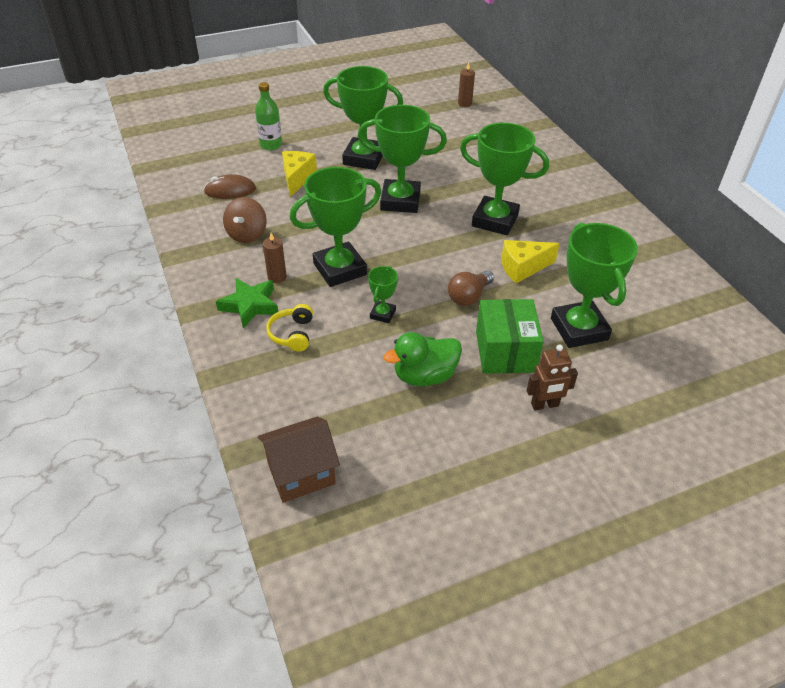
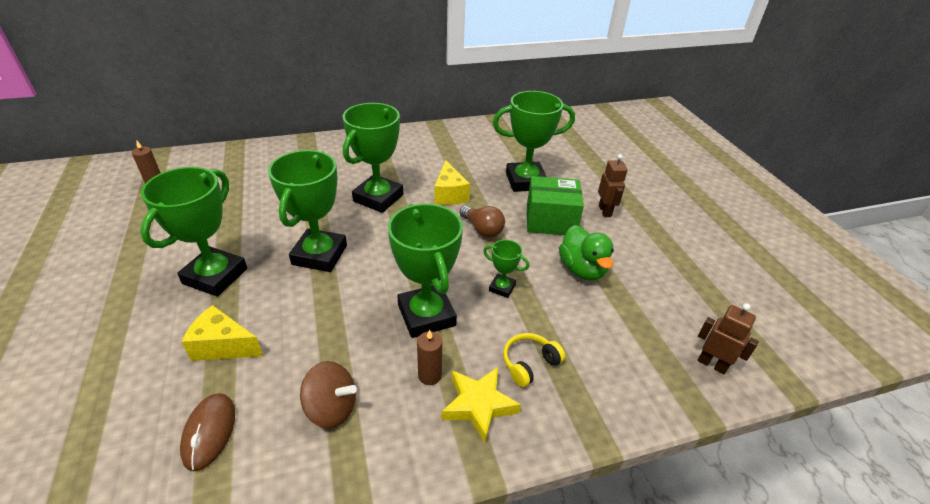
camera: 85 degrees left, 5 degrees down
green star [216,278,278,328] -> yellow star [441,367,521,443]
green bottle [255,82,282,151] -> none
brown house [258,416,340,503] -> brown robot [698,303,759,374]
yellow headphones [266,304,313,351] -> yellow headphones turned 135 degrees clockwise [503,333,565,387]

